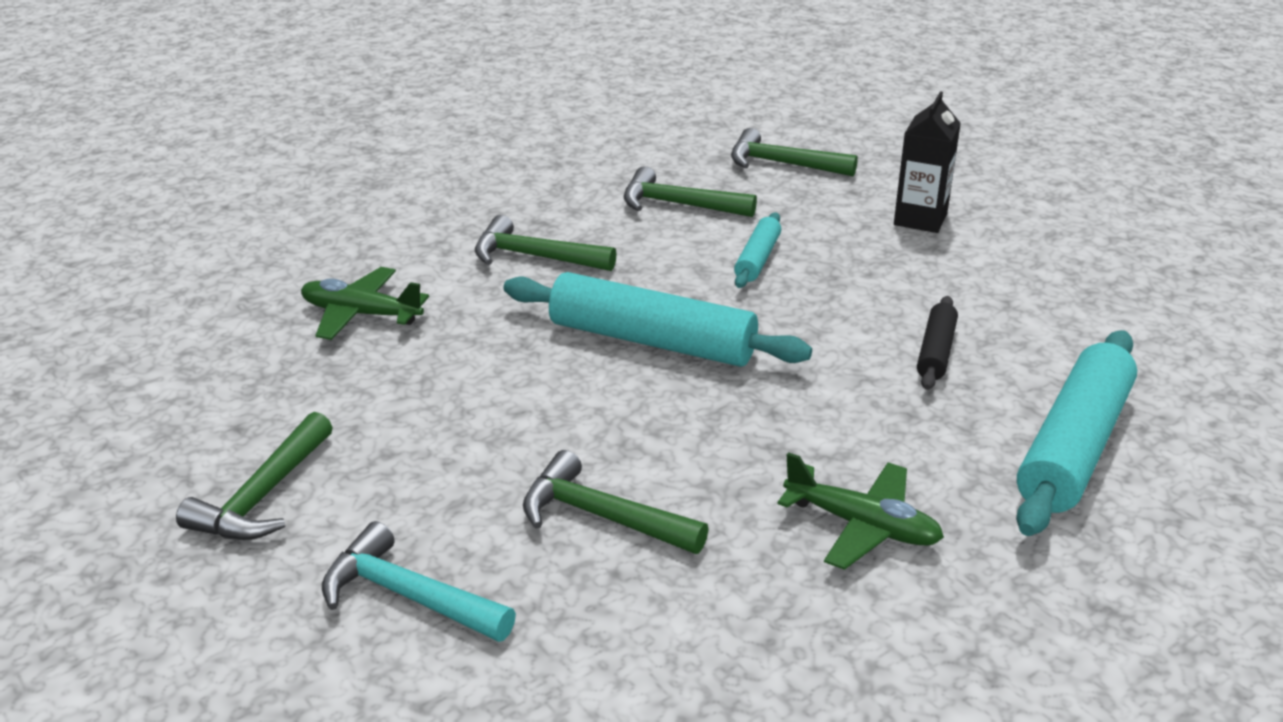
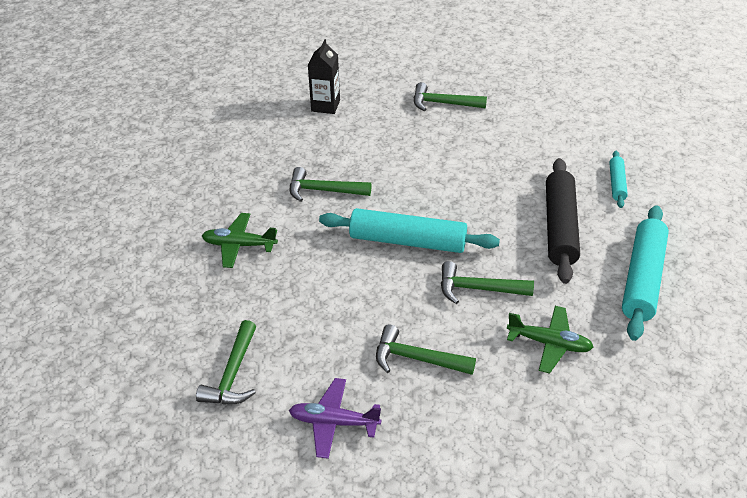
camera: 10 degrees left, 10 degrees up
turquoise hammer [322,521,516,642] -> purple plane [289,378,381,459]
green hammer [624,166,757,217] -> green hammer moved to [441,261,534,304]
turquoise rolling pin [734,212,781,288] -> turquoise rolling pin moved to [609,151,628,208]
black carton [894,91,961,233] -> black carton moved to [308,39,340,114]
black rolling pin [917,296,958,390] -> black rolling pin [546,158,580,284], size x1.96

